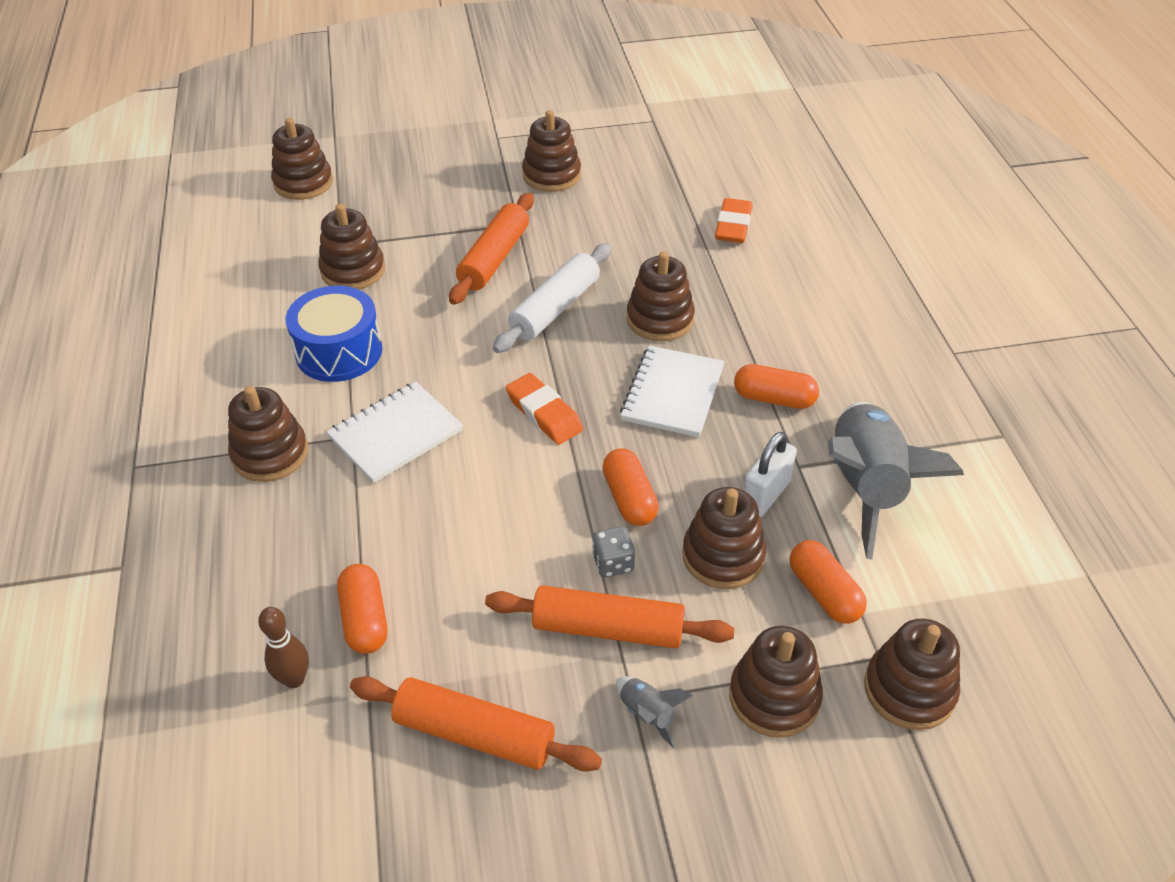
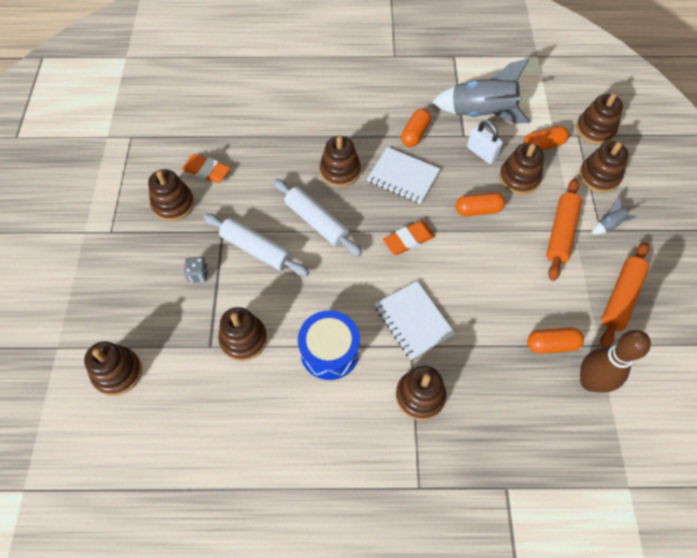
camera: 80 degrees left, 15 degrees up
brown bowling pin [258,607,309,688] -> brown bowling pin [580,330,651,393], size x1.80
orange rolling pin [449,193,534,305] -> white rolling pin [204,214,309,276]
grey dice [592,526,635,577] -> grey dice moved to [184,257,208,283]
orange eraser [715,198,752,243] -> orange eraser moved to [182,154,231,183]

